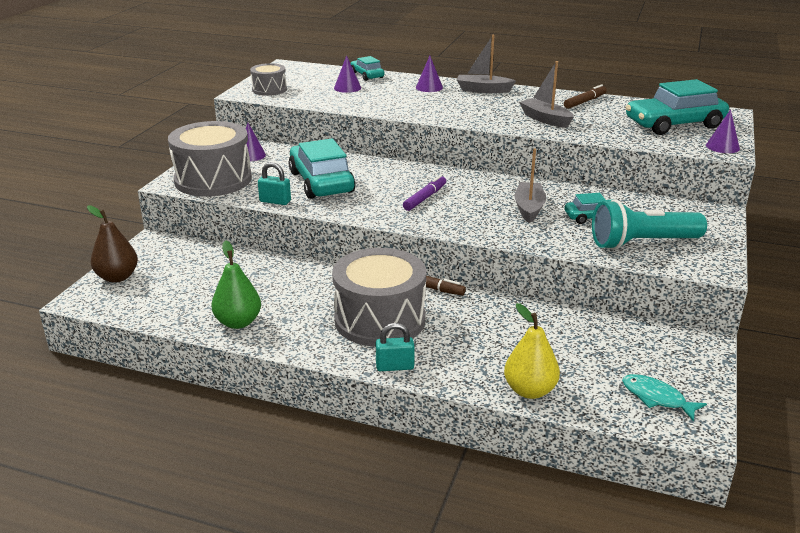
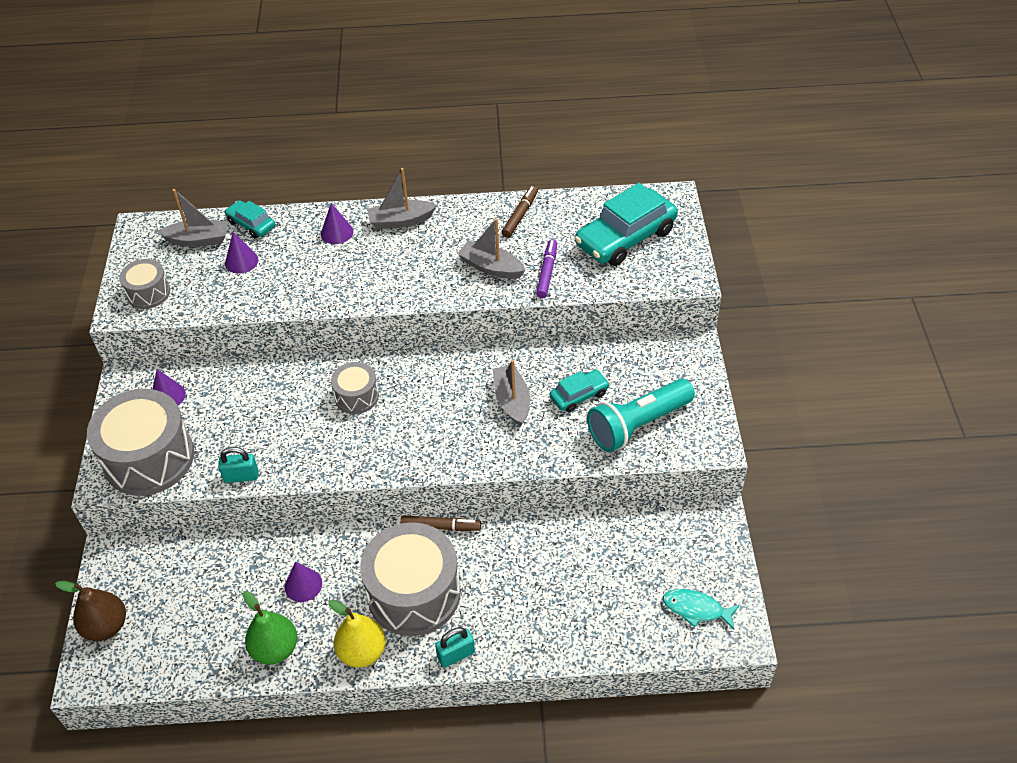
camera: 20 degrees left, 20 degrees up
turquoise car [289,139,356,199] -> none
purple marker [403,175,446,211] -> purple marker moved to [536,239,557,298]
yellow pear [504,303,560,399] -> yellow pear moved to [328,600,386,668]
purple cone [706,109,740,153] -> purple cone moved to [285,562,322,602]
none -> grey boat [157,189,228,247]
none -> grey drum [331,362,379,414]

